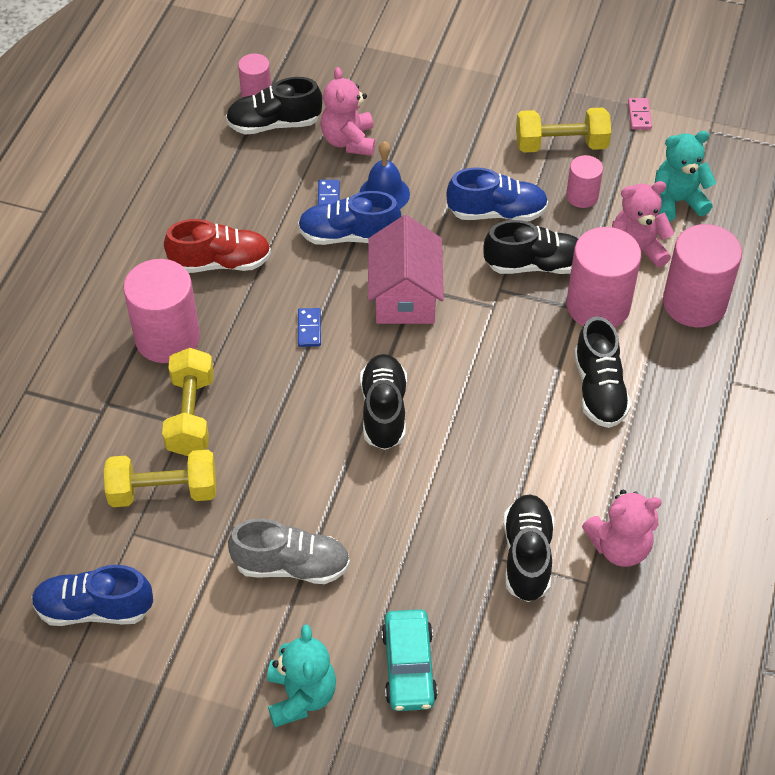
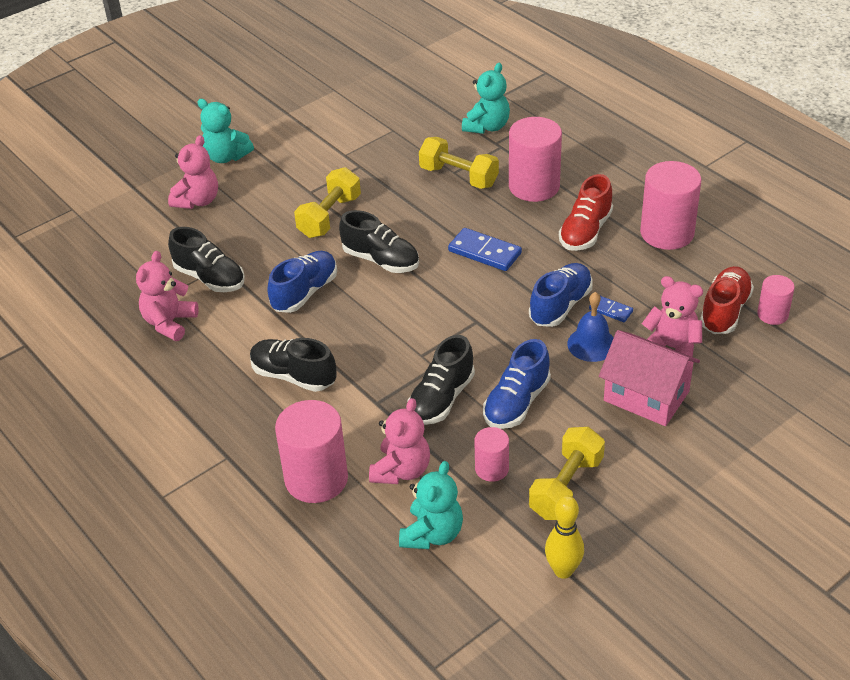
camera: 125 degrees right, 10 degrees down
blue shoe [32,565,153,626] -> blue shoe moved to [267,251,337,313]
yellow dumbbell [104,450,216,507] -> yellow dumbbell moved to [294,167,361,238]
black shoe [226,77,322,135] -> red shoe [700,266,754,334]
grey shoe [228,519,350,584] -> none
blue domino [298,308,321,347] -> blue domino [448,228,522,271], size x1.77
pink house [368,215,444,324] -> pink house moved to [599,330,700,426]
turquoise car [381,609,438,711] -> pink teddy bear [168,135,218,209]
pink cylinder [567,227,641,328] -> pink cylinder moved to [640,161,701,250]
pink domino [628,98,652,130] -> yellow bowling pin [545,495,584,579]
none -> turquoise teddy bear [462,63,510,134]

